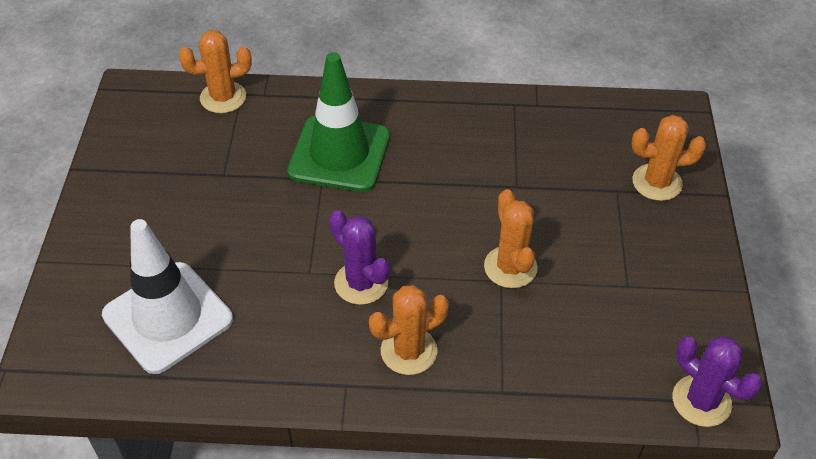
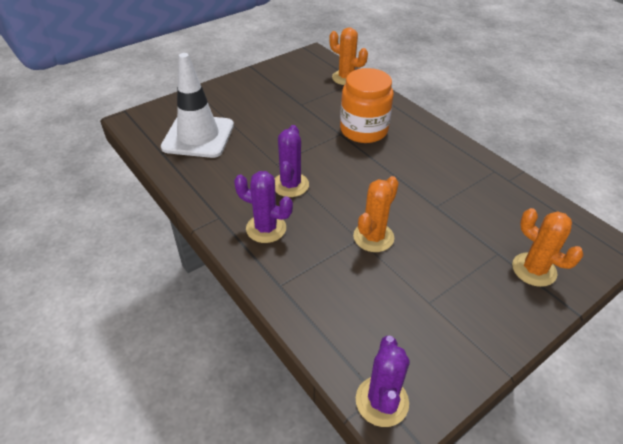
camera: 50 degrees right, 5 degrees down
green traffic cone [287,52,390,192] -> orange jar [340,68,394,143]
orange cactus [369,285,449,375] -> purple cactus [234,171,293,243]

